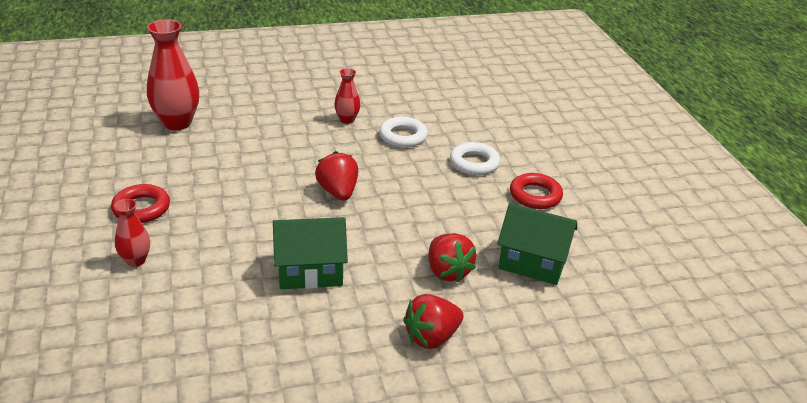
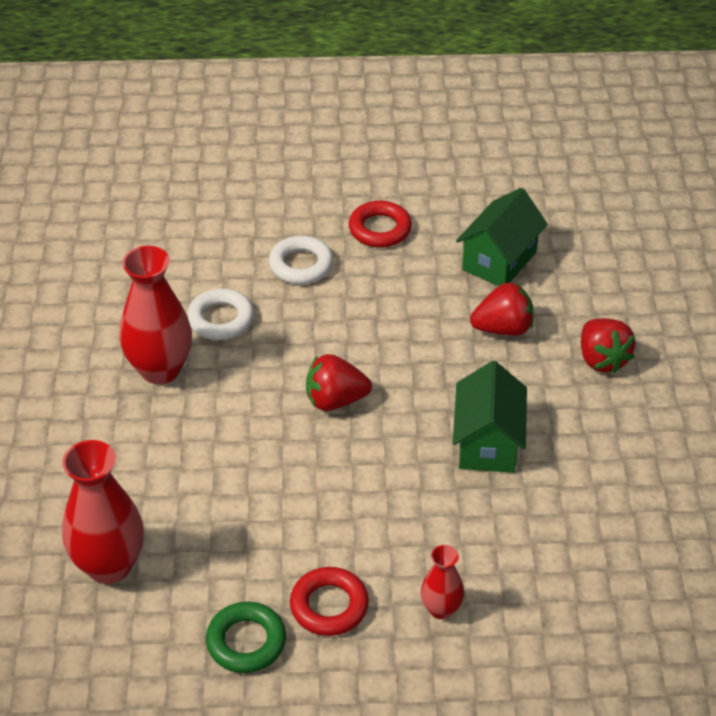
camera: 75 degrees left, 10 degrees up
red vase [334,68,360,124] -> red vase [120,246,192,384], size x1.89
none -> green ring [206,602,286,673]

